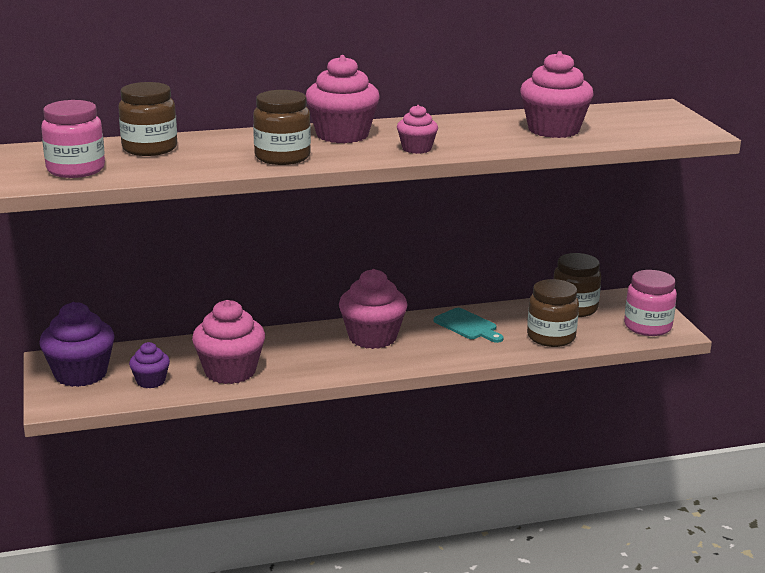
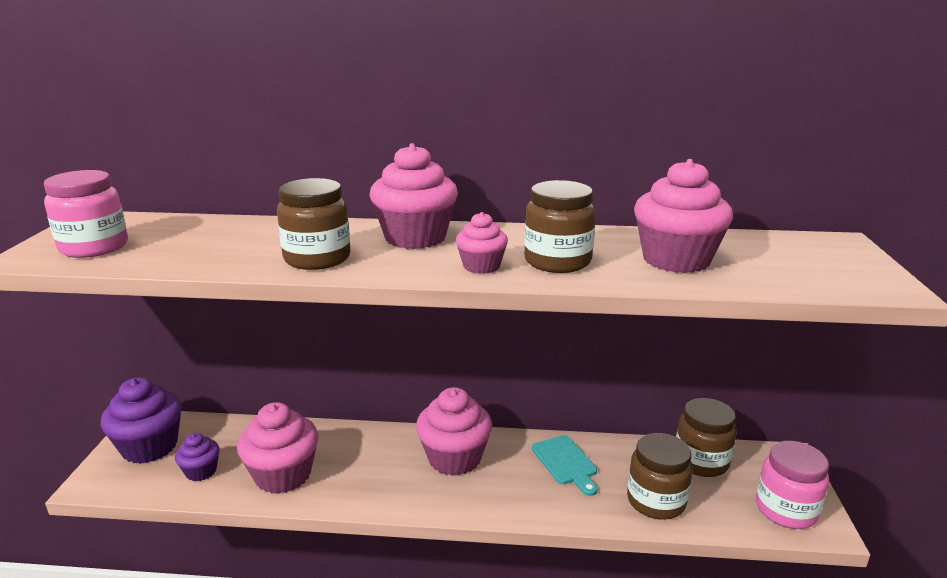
camera: 20 degrees right, 0 degrees up
brown jar [118,82,177,156] -> brown jar moved to [524,180,596,273]

